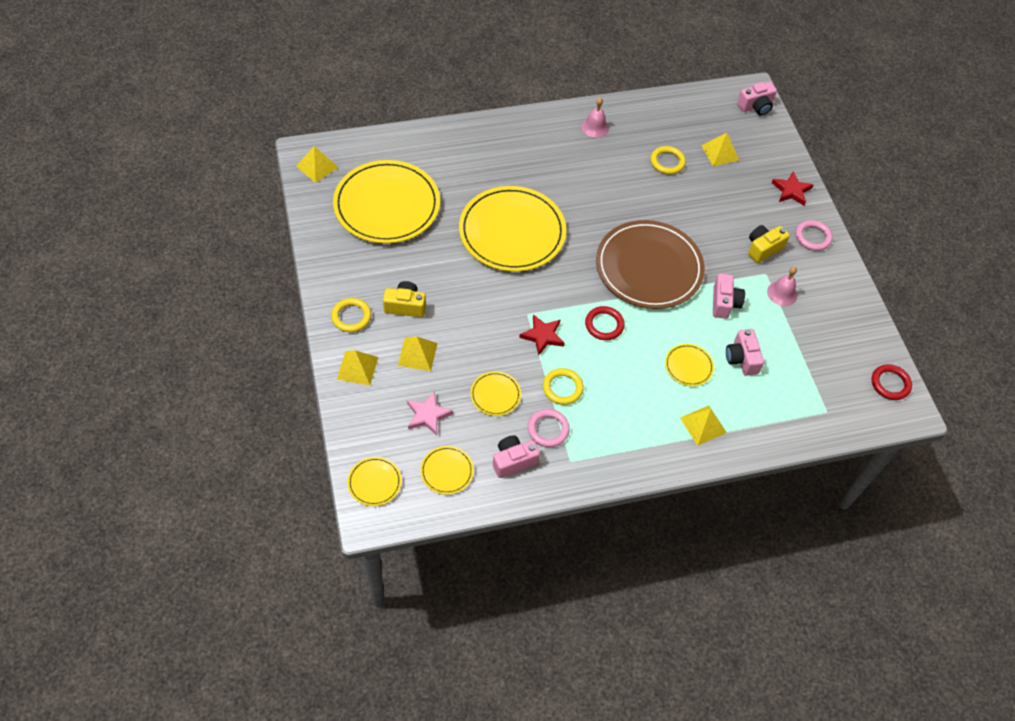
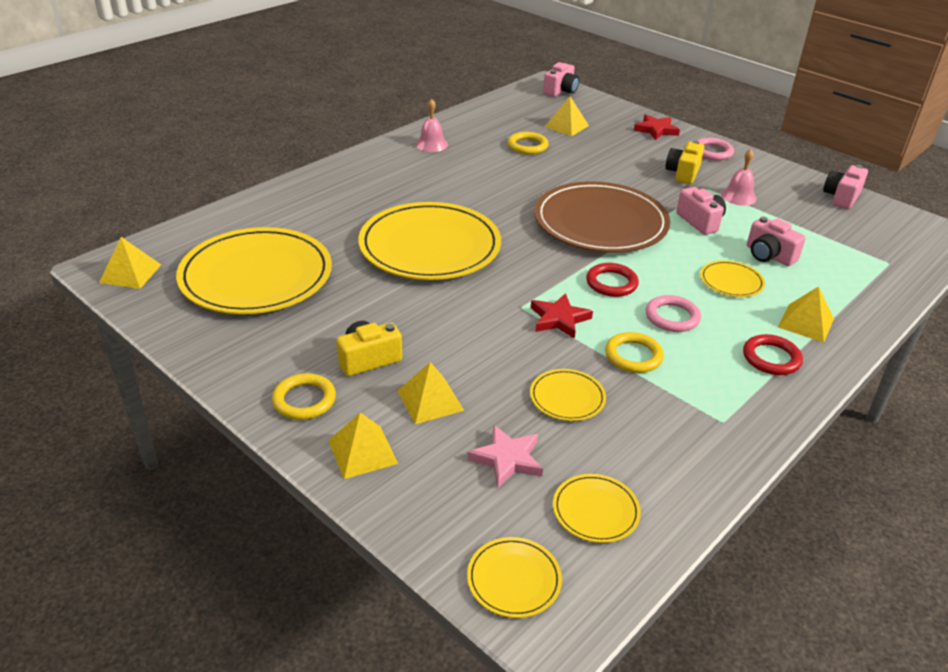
camera: 30 degrees left, 20 degrees down
pink camera [493,435,540,478] -> pink camera moved to [823,165,868,209]
pink ring [528,409,570,447] -> pink ring moved to [646,295,701,332]
red ring [871,364,912,400] -> red ring moved to [743,334,803,375]

